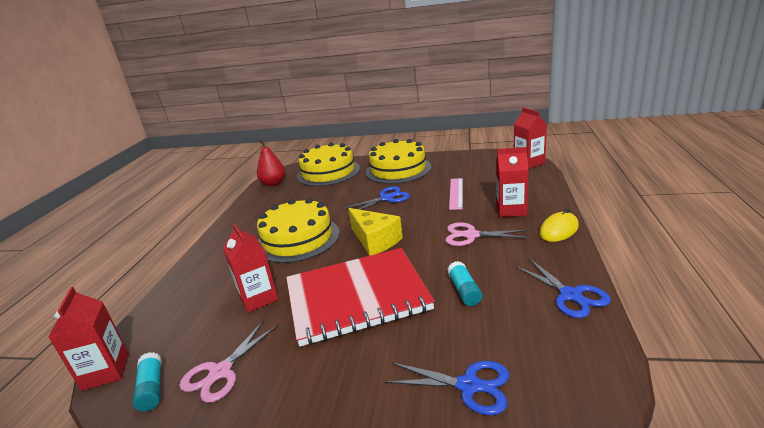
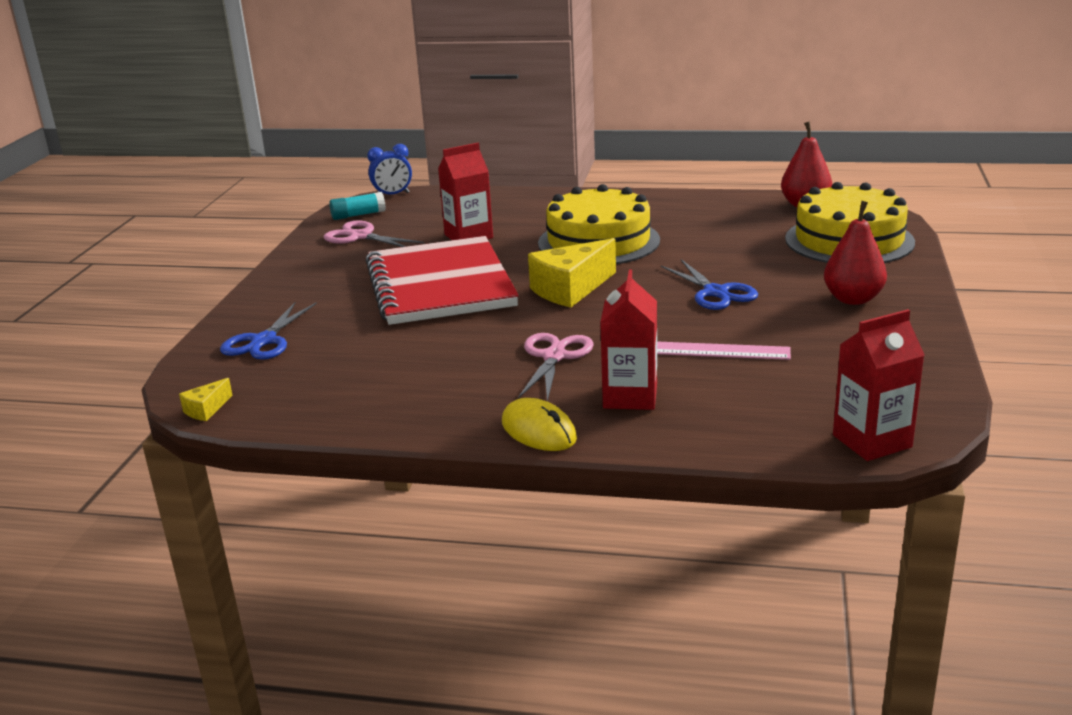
camera: 90 degrees right, 0 degrees up
red carton [48,287,129,391] -> blue clock [367,144,412,195]
yellow cake [366,139,431,184] -> red pear [824,201,887,305]
turquoise glue stick [447,261,482,306] -> none
blue scissors [515,258,611,318] -> none
none -> yellow cheese [179,378,233,421]

